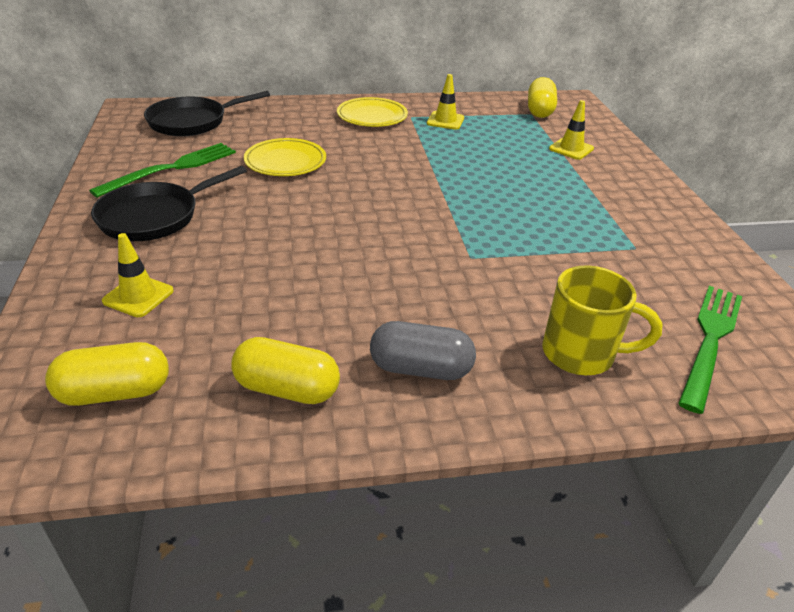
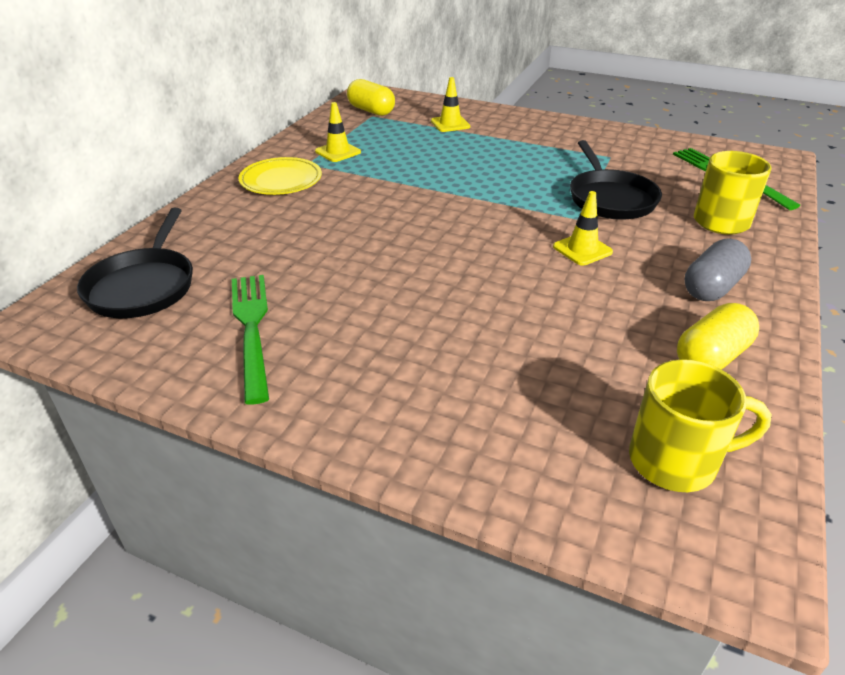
camera: 55 degrees left, 0 degrees up
yellow capsule [45,342,169,406] -> yellow mug [629,359,772,492]
black pan [91,166,247,241] -> black pan moved to [570,140,662,220]
yellow traffic cone [102,233,174,317] -> yellow traffic cone moved to [553,191,613,266]
yellow plate [244,138,326,176] -> none

